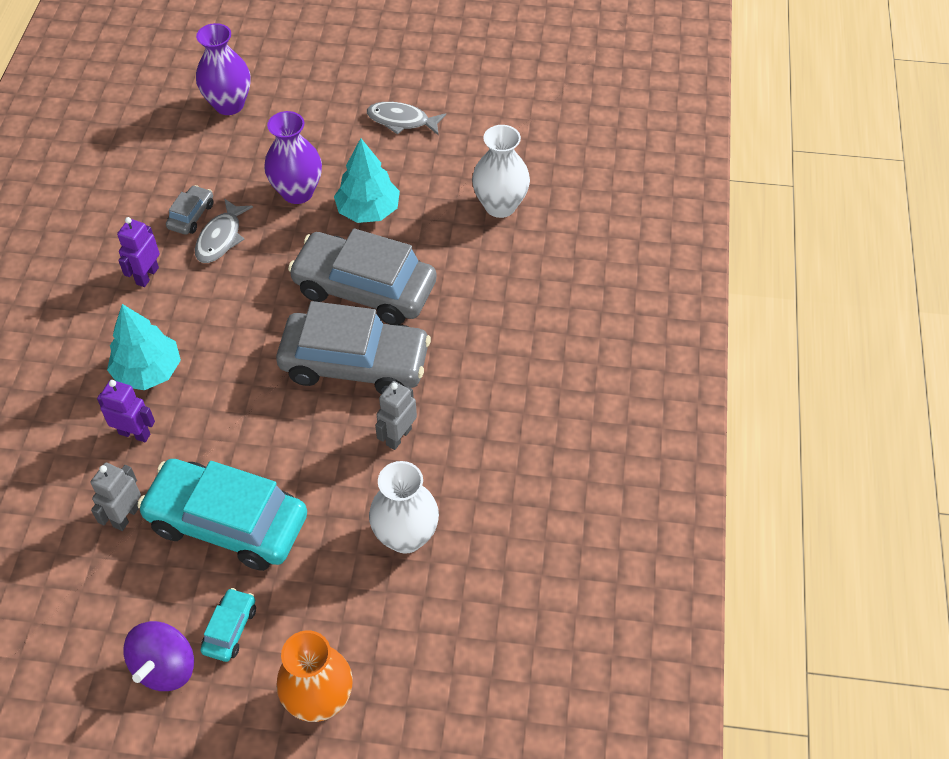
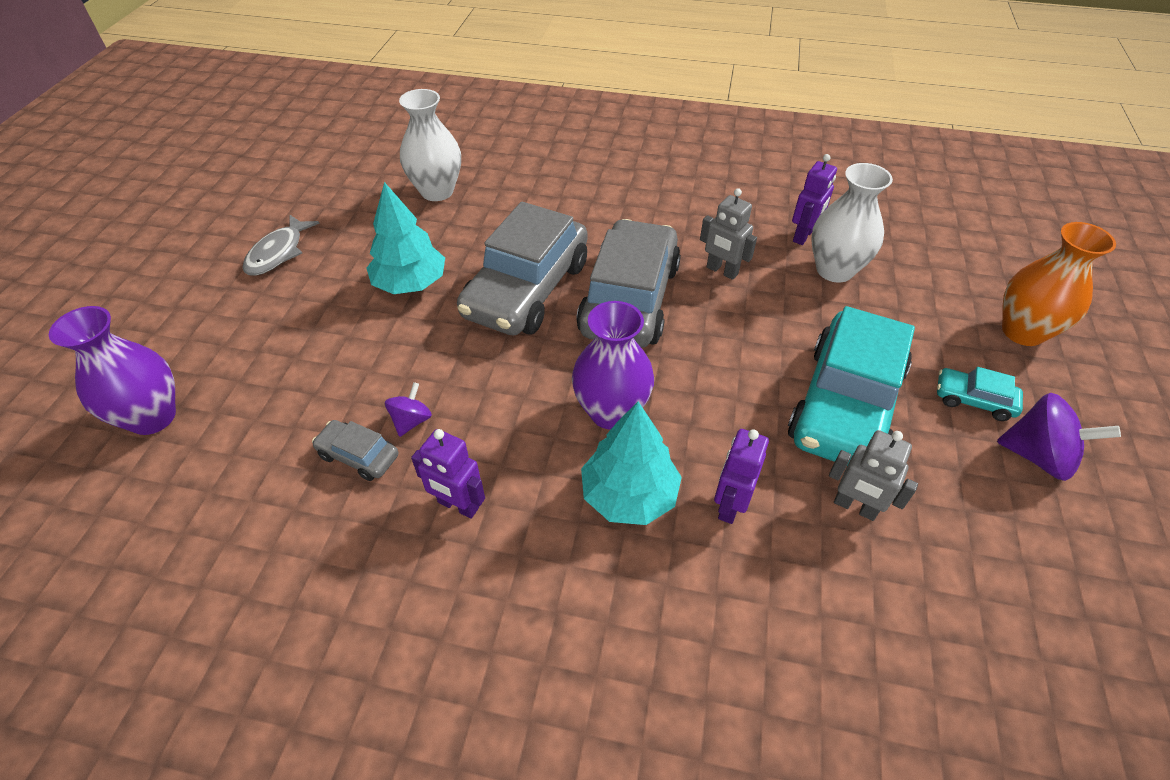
camera: 85 degrees left, 5 degrees down
grey fish [195,199,253,263] -> purple spinning top [385,382,432,437]
purple vase [264,111,322,204] -> purple vase moved to [572,301,654,430]
none -> purple robot [792,154,837,245]

